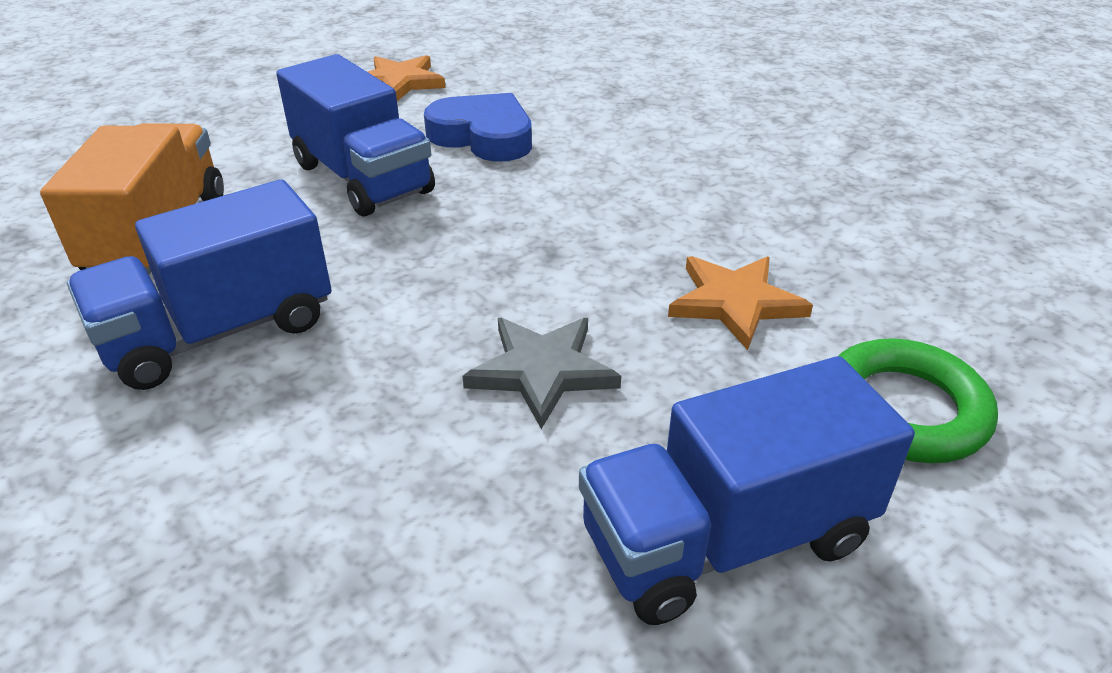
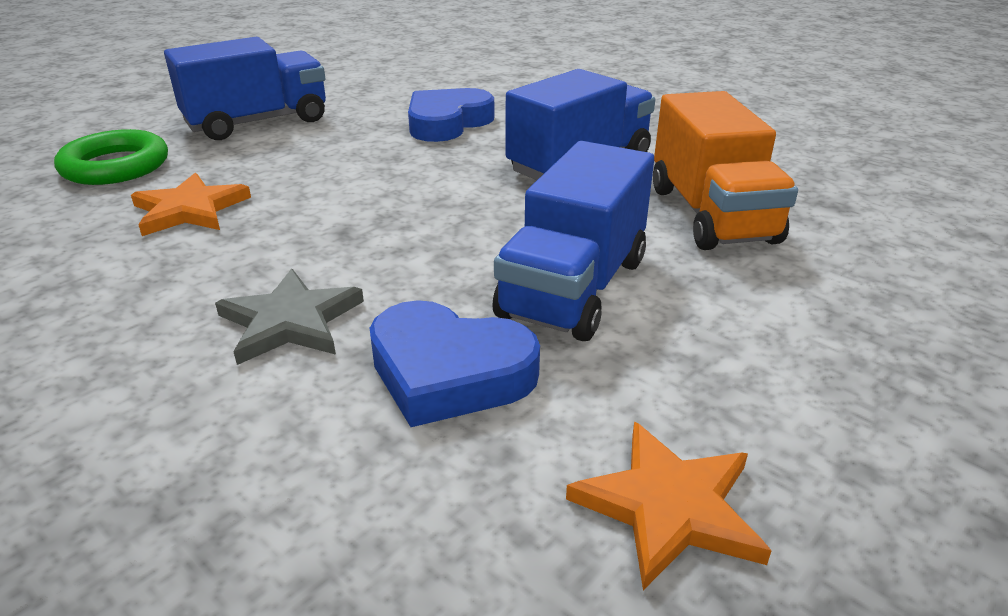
camera: 170 degrees right, 5 degrees down
blue truck [276,54,435,216] -> blue truck turned 105 degrees counterclockwise [492,141,654,341]
grey star [463,318,621,429] -> grey star moved to [215,269,364,365]
none -> blue heart [408,88,494,142]

